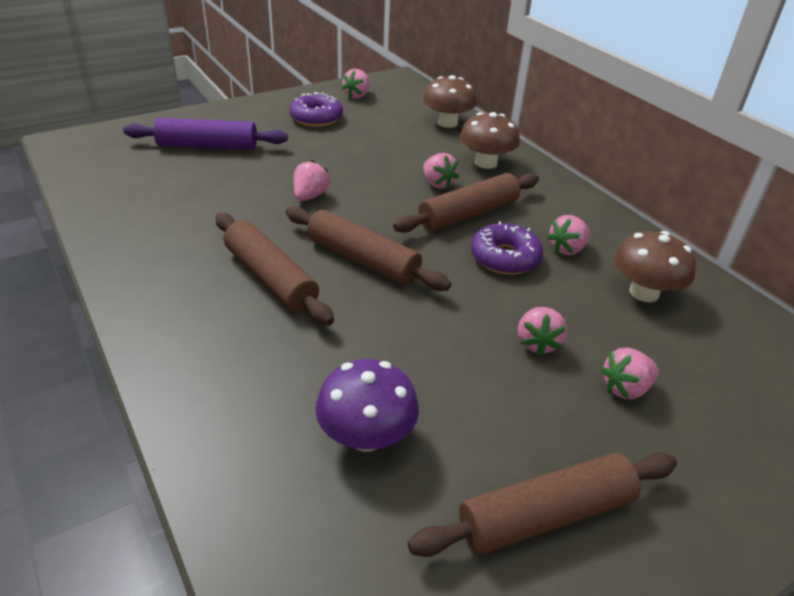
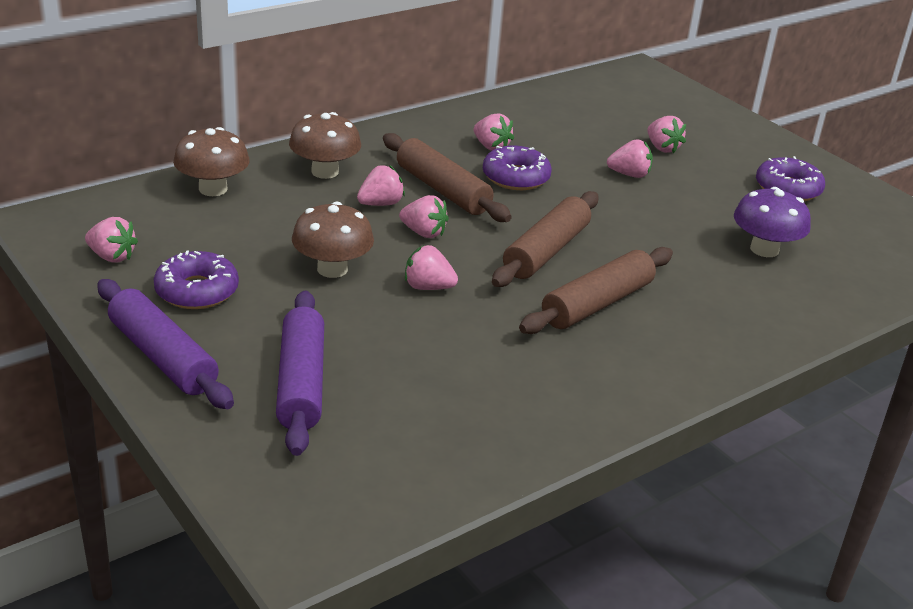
camera: 95 degrees left, 5 degrees down
brown rolling pin [408,452,677,557] -> purple donut [756,156,825,201]
brown mushroom [614,231,696,302] -> brown mushroom moved to [292,202,374,278]
none -> purple rolling pin [97,279,234,409]
none -> pink strawberry [399,195,449,238]

